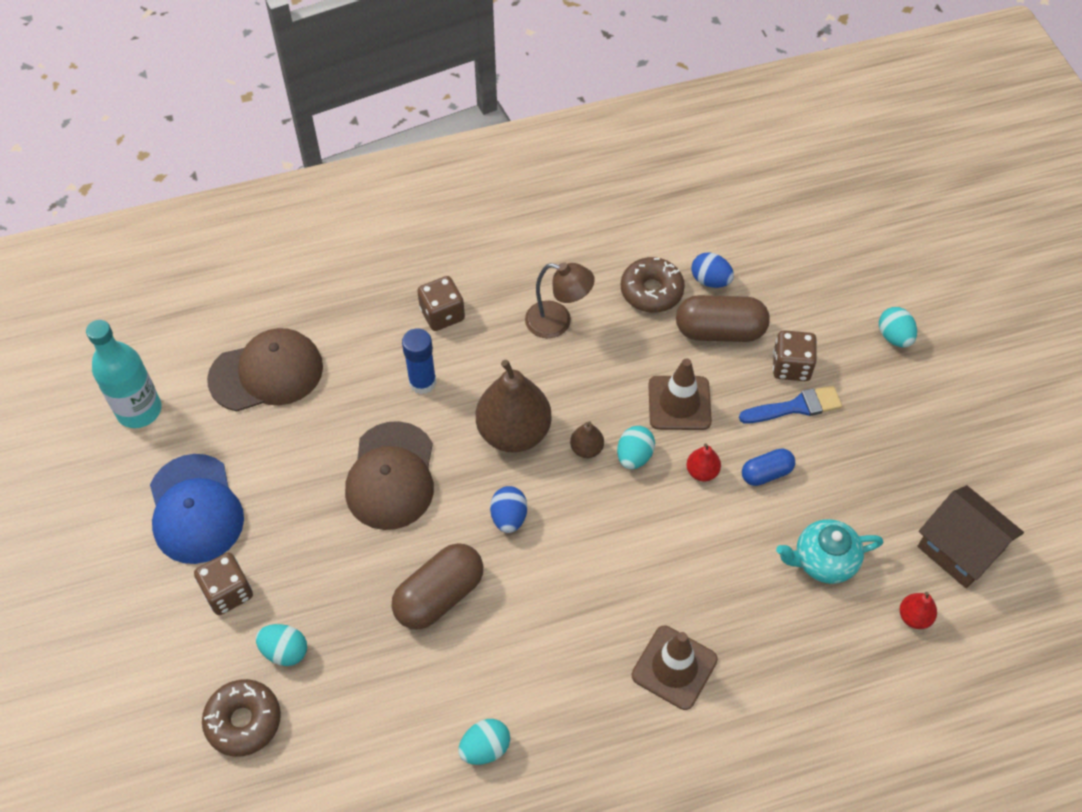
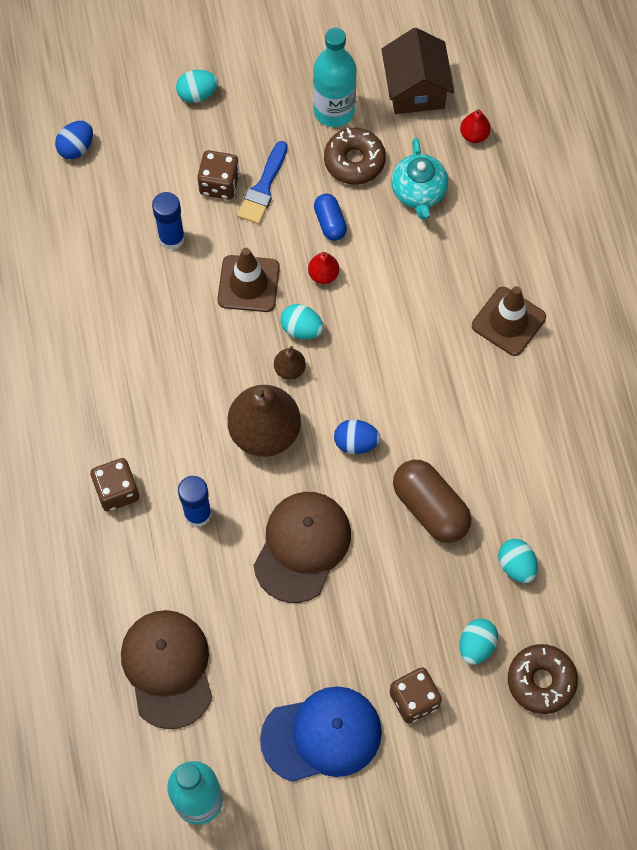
camera: 85 degrees left, 10 degrees up
brown cap [345,421,434,530] -> brown cap turned 75 degrees counterclockwise [253,492,351,603]
turquoise egg [459,719,510,765] -> turquoise egg moved to [498,539,538,583]
brown lamp [525,262,595,338] -> none
brown donut [621,257,685,313] -> brown donut moved to [324,128,386,185]
brown capsule [676,295,770,342] -> blue glue stick [152,192,185,250]
blue egg [691,252,734,288] -> blue egg moved to [55,121,93,159]
blue brush [739,385,842,423] -> blue brush turned 150 degrees counterclockwise [237,141,288,224]
brown house [917,485,1024,588] -> brown house turned 60 degrees counterclockwise [381,28,454,114]
none -> turquoise bottle [313,28,356,127]

